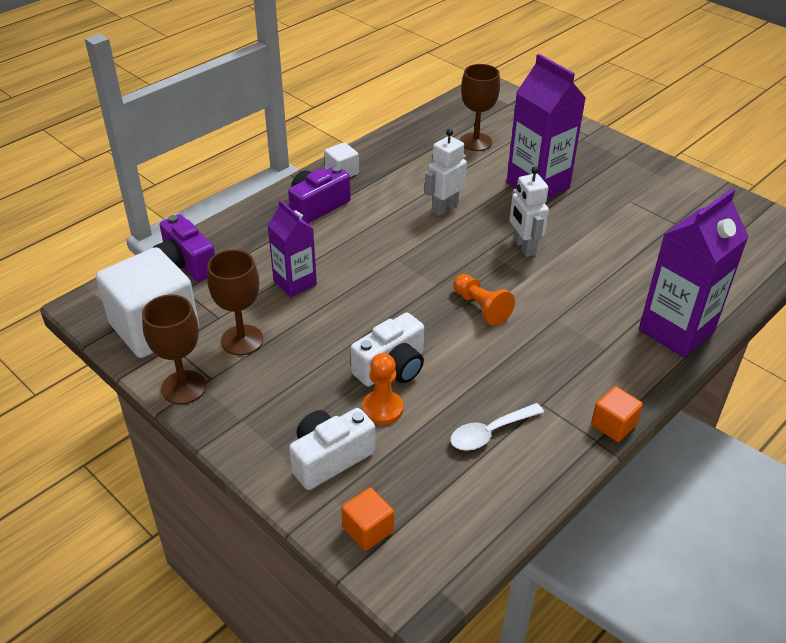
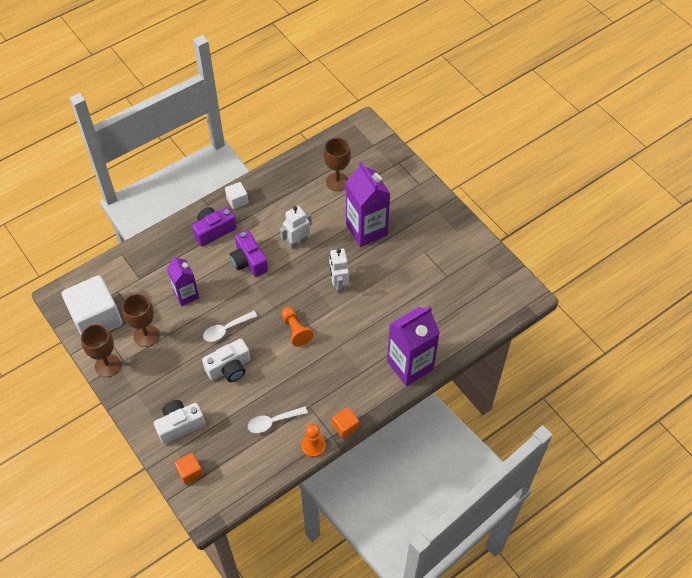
camera: 10 degrees right, 15 degrees up
purple camera [153,214,215,281] -> purple camera moved to [230,230,268,277]
orange pawn [362,353,403,425] -> orange pawn moved to [301,423,326,458]
none -> white spoon [203,311,257,342]

